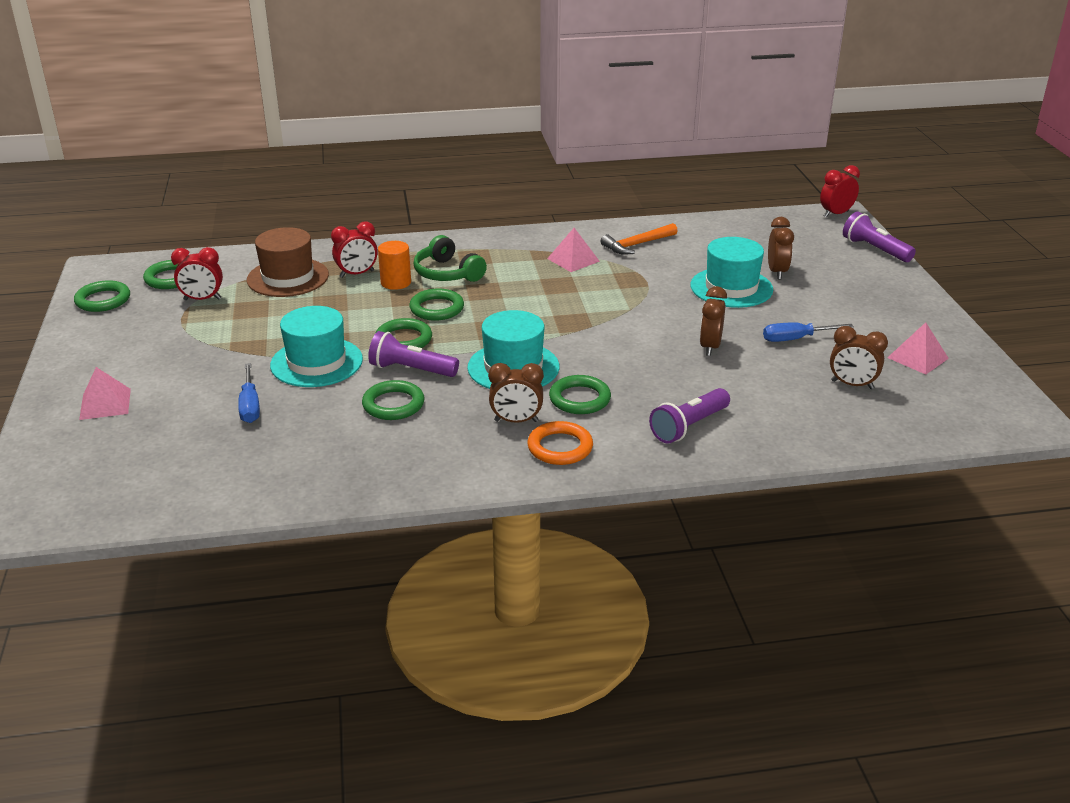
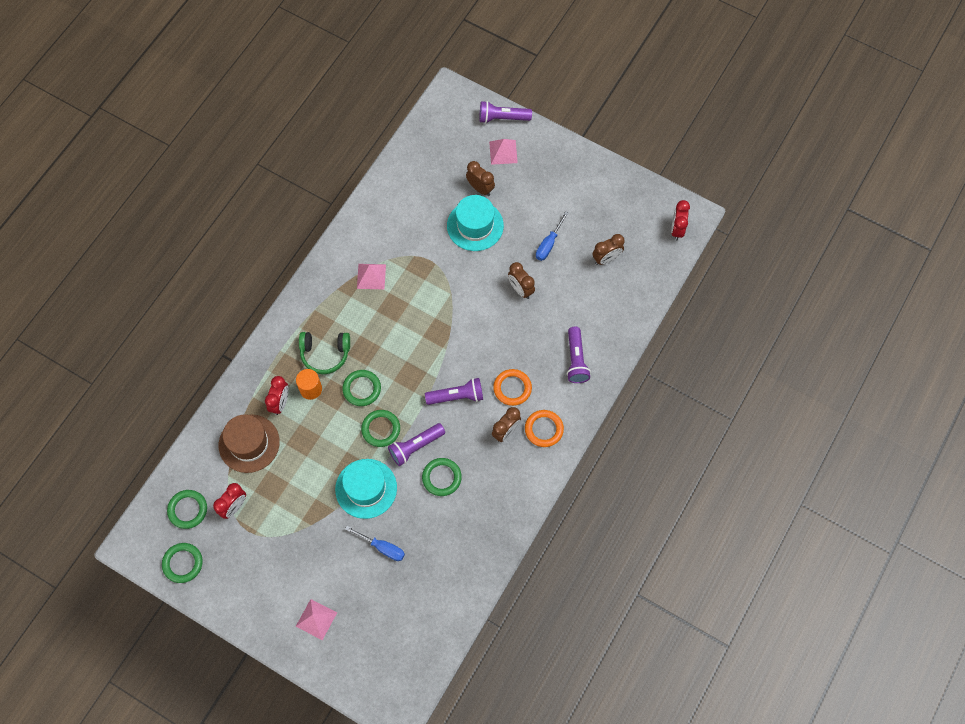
camera: 50 degrees left, 35 degrees up
turquoise hat [467,310,560,389] -> purple flashlight [425,378,483,405]
green ring [549,375,611,414] -> orange ring [493,369,532,406]
orange hammer [601,223,678,255] -> none
red clock [820,165,860,218] -> red clock moved to [671,200,690,241]
pink pyramid [887,322,949,375] -> pink pyramid moved to [489,139,518,165]

